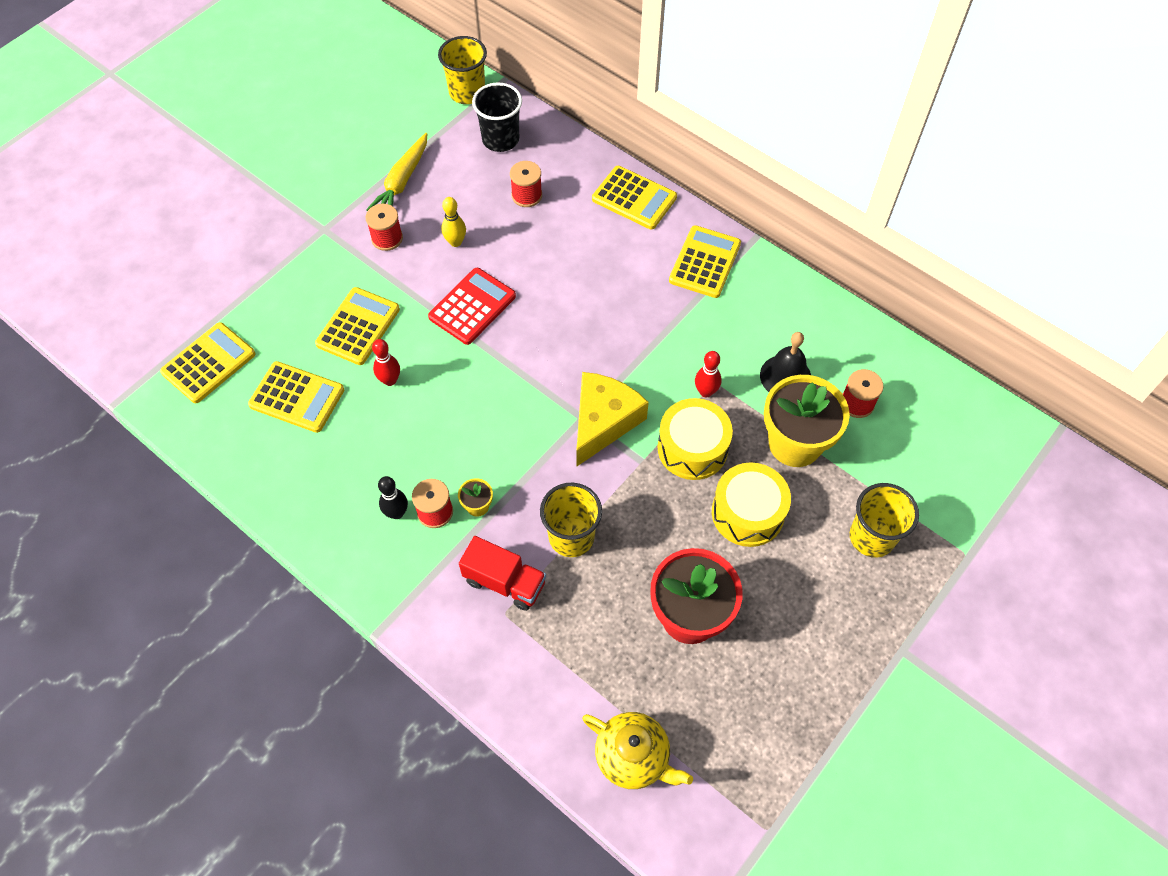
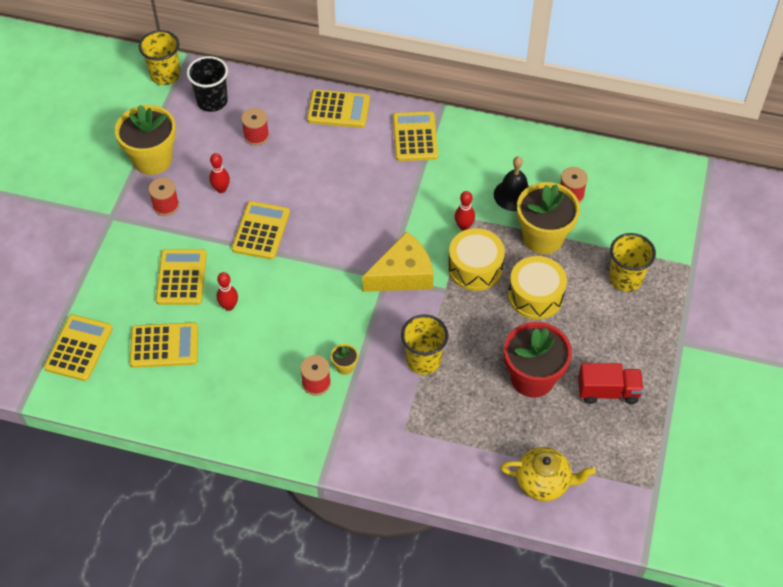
camera: 25 degrees left, 5 degrees down
yellow carrot [366,133,427,211] -> yellow flower pot [115,105,176,175]
black bowling pin [378,476,408,519] -> none
red calculator [428,268,516,345] -> yellow calculator [232,201,290,260]
yellow bowling pin [441,197,466,247] -> red bowling pin [209,153,230,193]
red truck [459,536,546,611] -> red truck moved to [578,363,644,404]
yellow cheese [576,372,649,466] -> yellow cheese turned 60 degrees clockwise [362,231,434,292]

